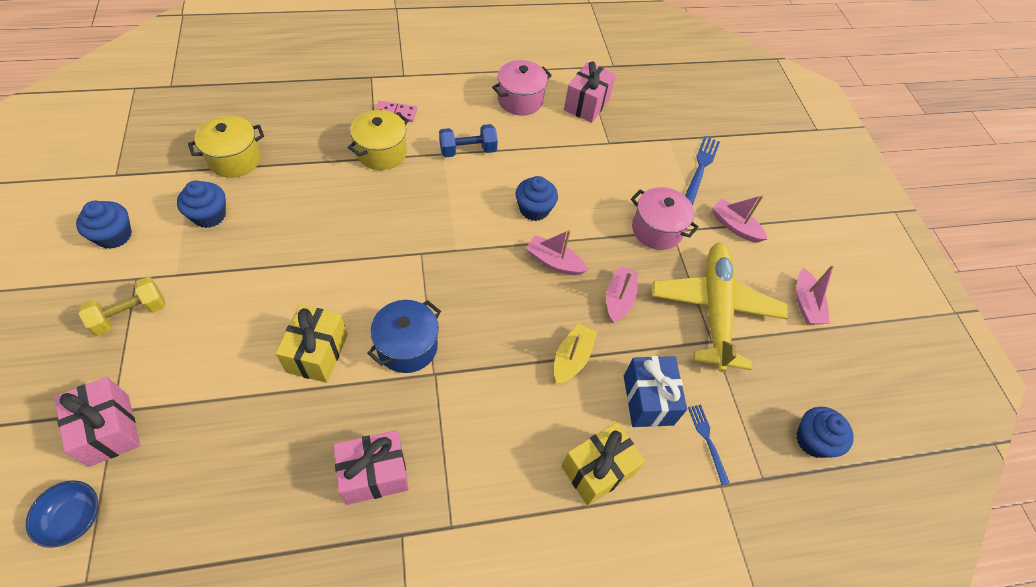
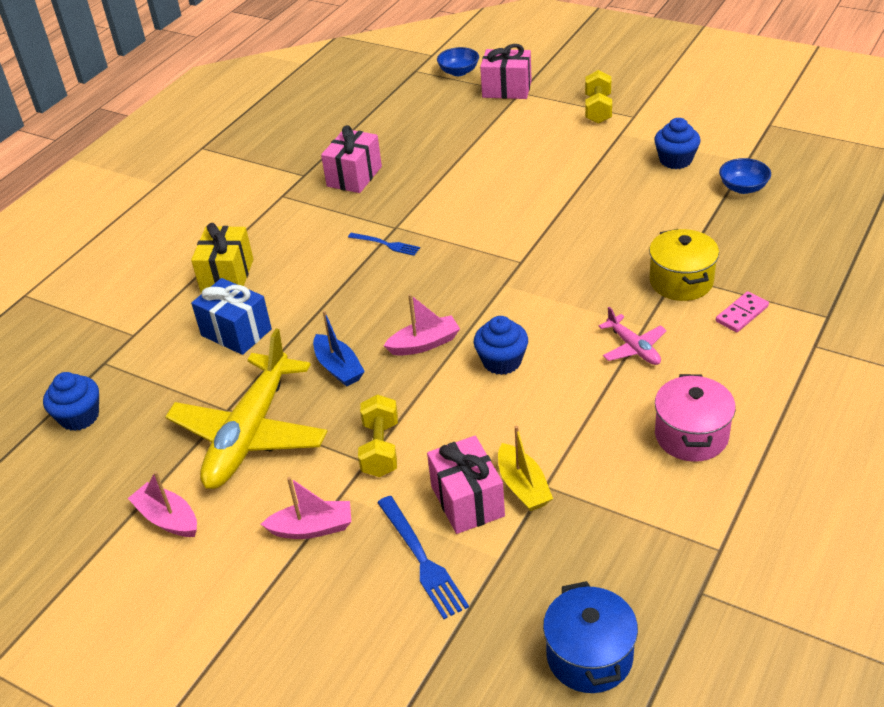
camera: 140 degrees right, 15 degrees down
blue cupcake [76,201,132,249] -> none
yellow pot [188,115,264,178] -> blue bowl [719,158,771,194]
yellow gift [276,305,348,383] -> none
blue pot [367,300,441,373] -> blue pot moved to [543,581,638,693]
blue dumbbell [439,124,498,157] -> pink plane [598,307,667,365]
yellow boat [554,323,597,384] -> yellow boat moved to [498,426,553,511]
pink gift [564,62,616,123] -> pink gift moved to [427,436,505,534]
pink boat [606,266,638,323] -> blue boat [313,311,365,387]
pink pot [631,187,699,250] -> yellow dumbbell [358,394,398,477]
yellow plane [652,243,788,372] -> yellow plane turned 60 degrees clockwise [165,328,328,489]
blue fork [688,404,730,485] -> blue fork moved to [348,233,420,256]

